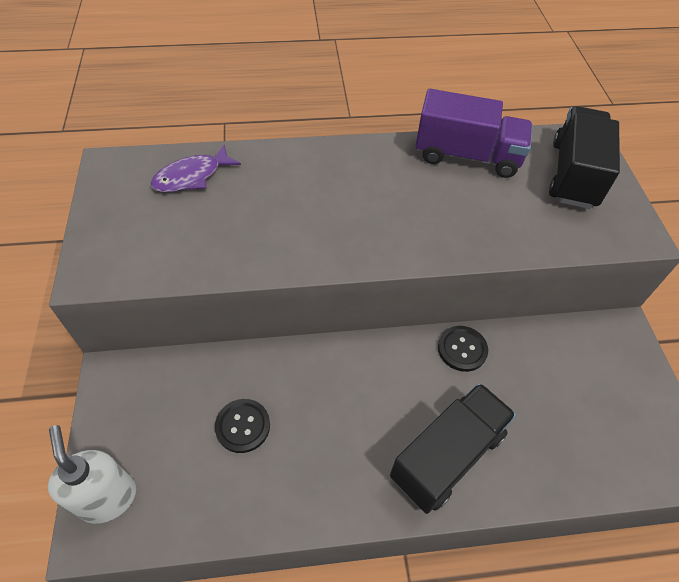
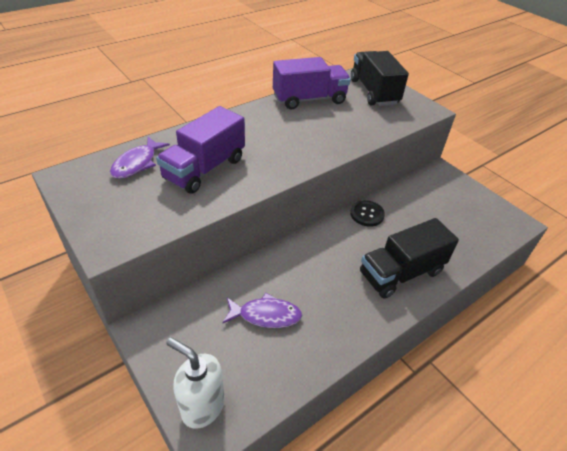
camera: 30 degrees left, 10 degrees down
black button [215,399,270,453] -> purple fish [222,293,302,328]
black truck [390,383,516,514] -> black truck turned 135 degrees counterclockwise [360,218,459,298]
none -> purple truck [156,106,245,194]

